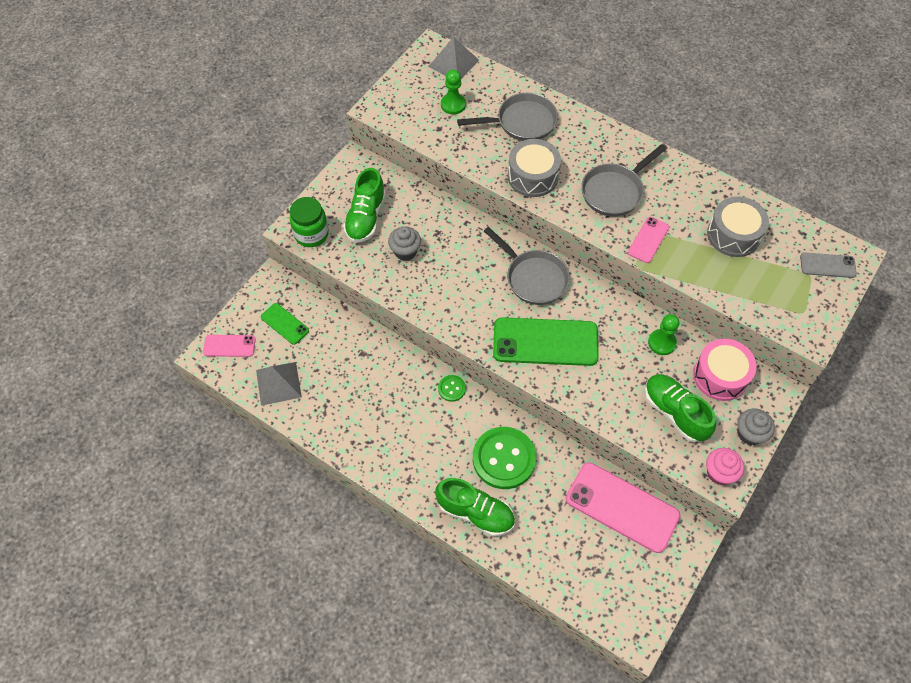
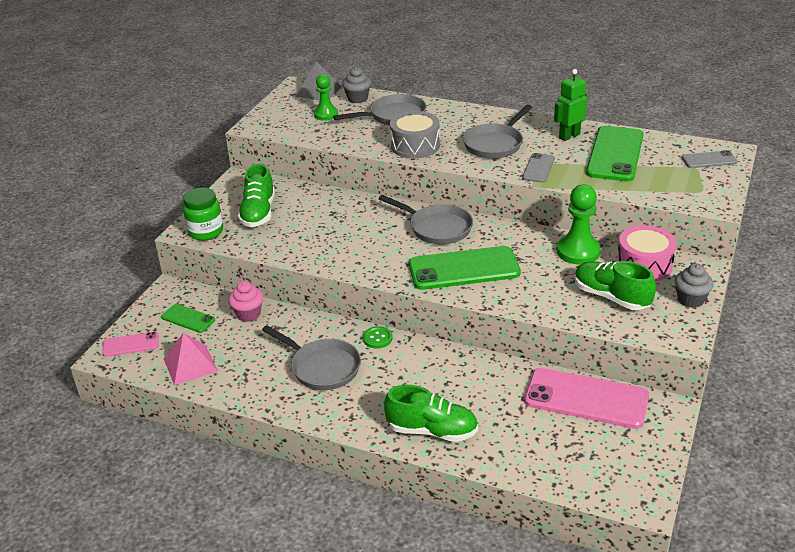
camera: 10 degrees left, 25 degrees down
grey pyramid [256,362,302,406] -> pink pyramid [163,333,218,385]
grey cupcake [388,226,421,261] -> grey cupcake moved to [342,67,371,103]
green button [473,427,536,489] -> none
pink phone [628,217,669,263] -> grey phone [522,153,555,183]
green pawn [648,314,679,355] -> green pawn [557,184,601,265], size x1.53
pink cupcake [706,448,744,485] -> pink cupcake moved to [229,281,263,322]
grey drum [707,197,769,257] -> green phone [586,126,643,182]
none -> grey pan [262,325,361,390]
none -> green robot [554,69,587,141]

